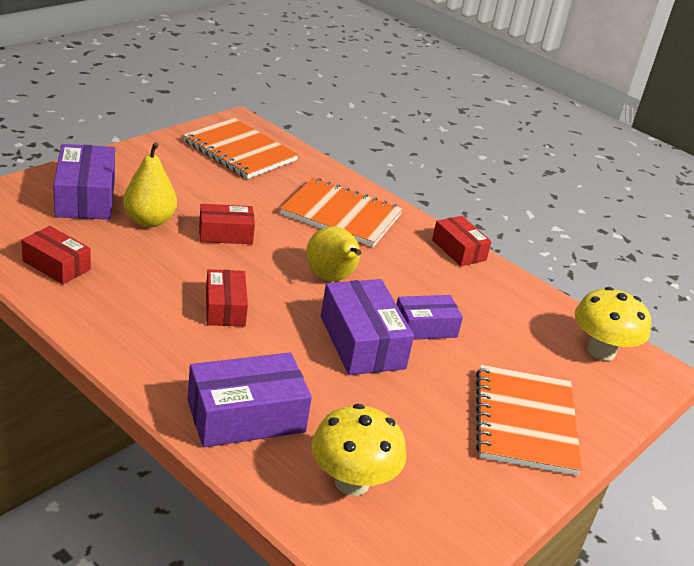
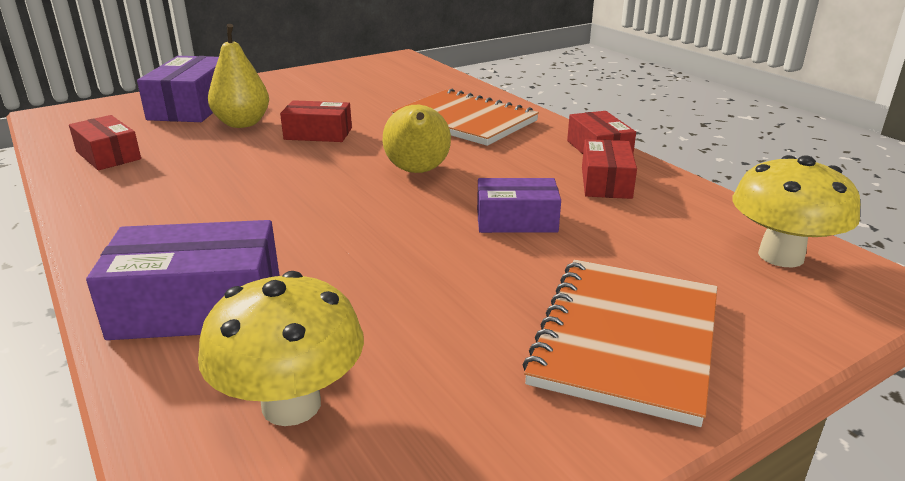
camera: 20 degrees right, 5 degrees down
orange notebook [183,118,299,179] -> none
red box [206,269,248,326] -> red box moved to [582,139,637,199]
purple box [321,279,414,375] -> none

